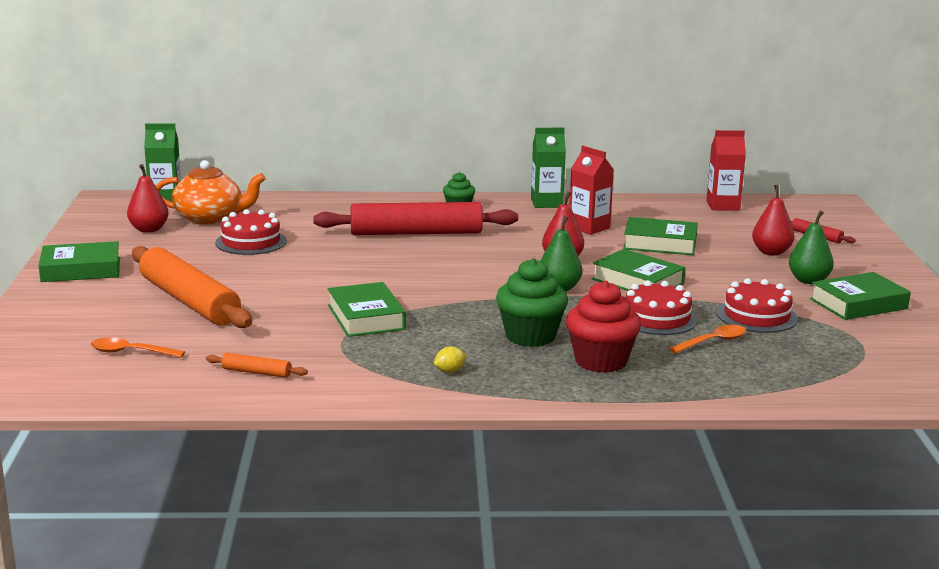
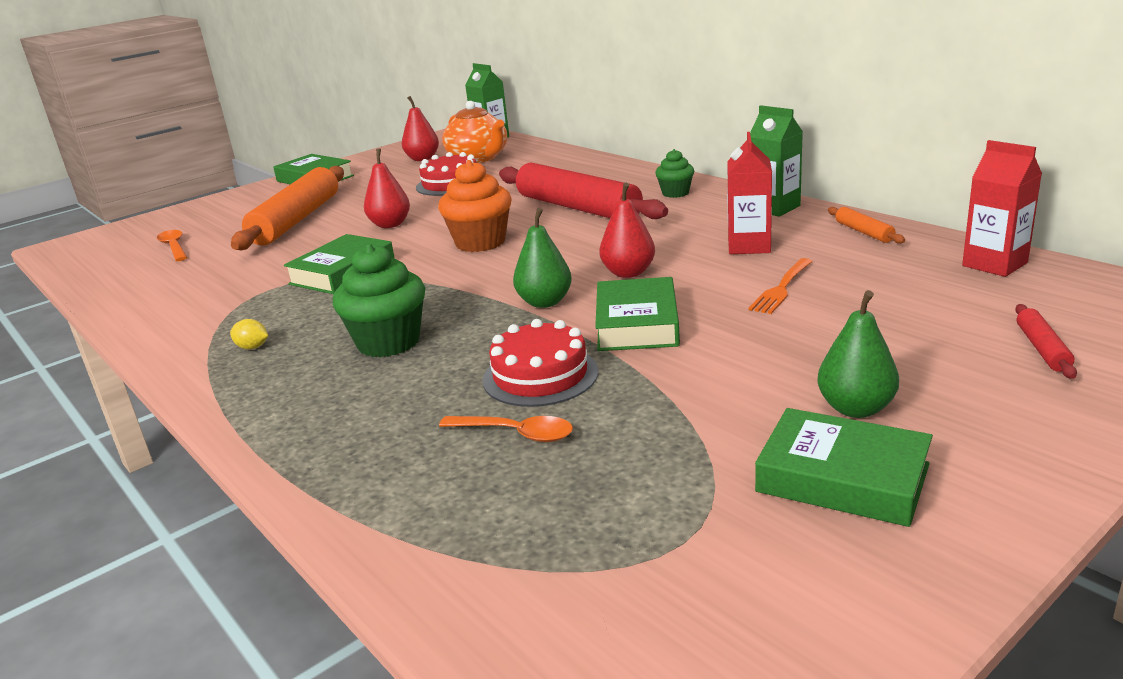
camera: 55 degrees right, 5 degrees up
orange rolling pin [206,353,308,378] -> orange rolling pin moved to [828,207,905,244]
red cupcake [566,281,641,373] -> none
green book [623,217,698,255] -> orange fork [748,258,813,314]
red cake [717,278,798,333] -> none
red pear [752,185,795,256] -> red pear moved to [364,148,410,228]
none -> orange cupcake [438,160,511,252]

